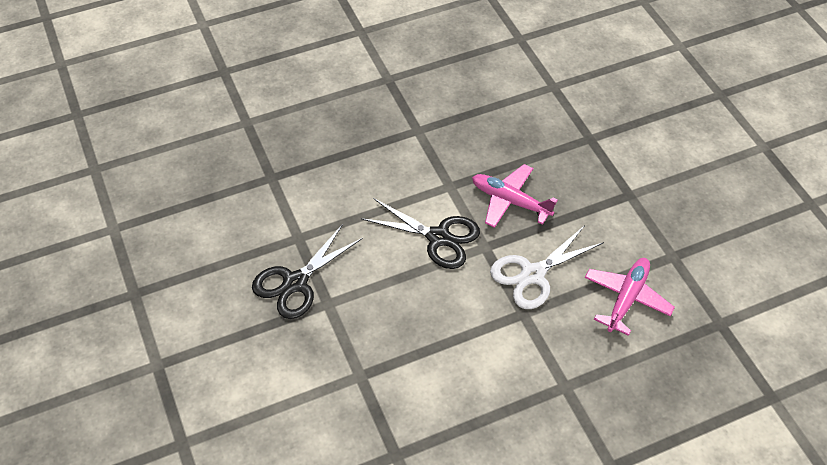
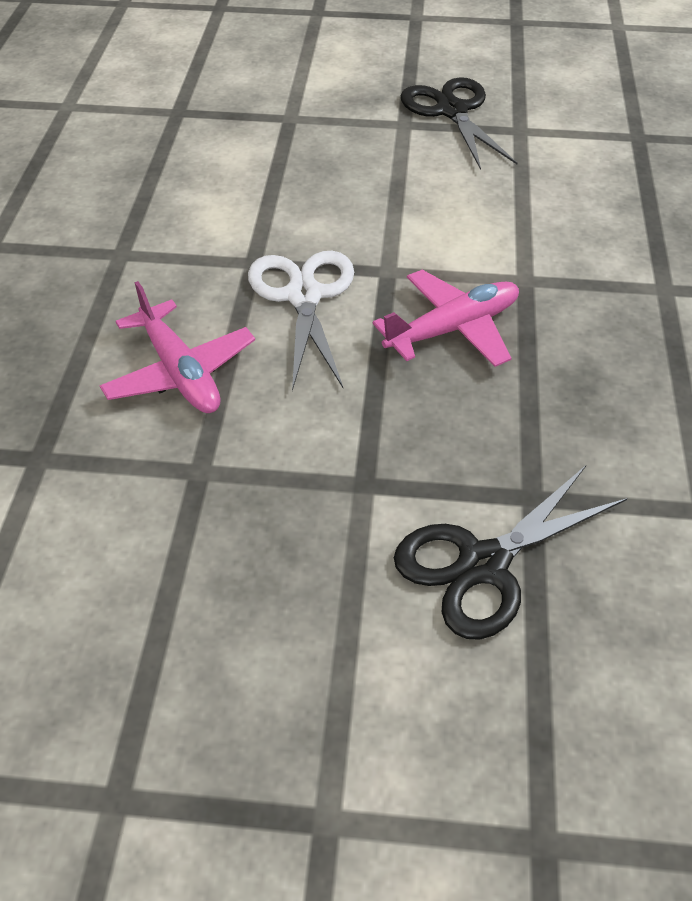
camera: 120 degrees right, 5 degrees down
black scissors [361,198,480,269] -> black scissors moved to [394,466,627,640]

